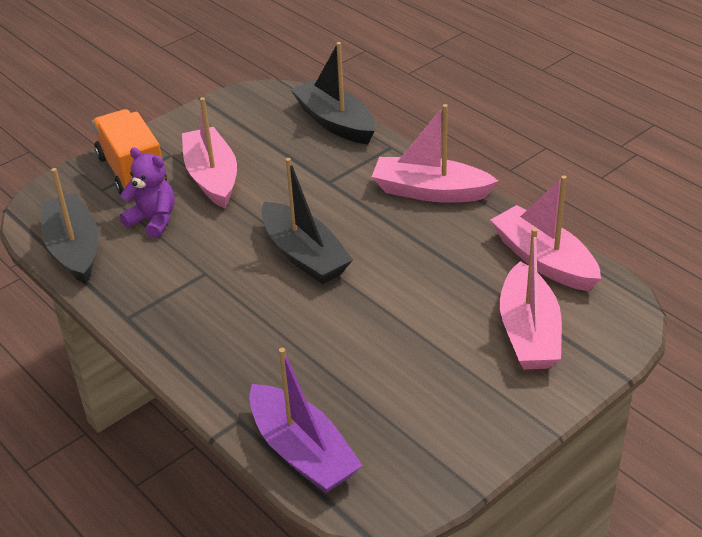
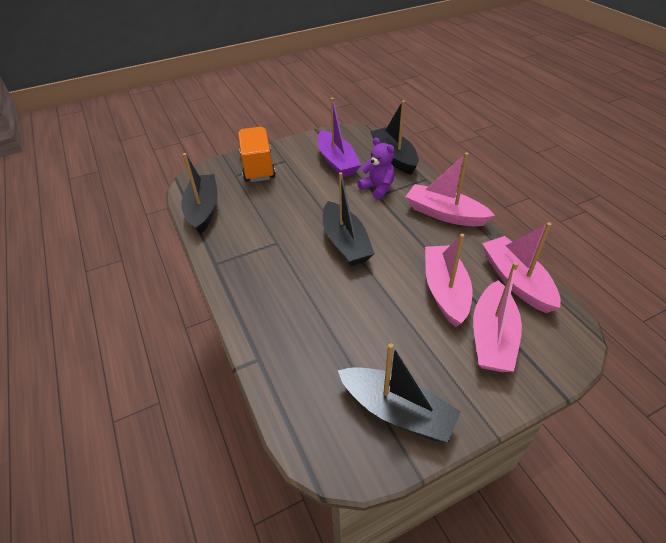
camera: 15 degrees right, 5 degrees up
purple teddy bear [120,148,175,238] -> purple teddy bear moved to [357,138,395,200]
pink boat [182,97,237,209] -> pink boat moved to [425,234,472,327]
purple boat [249,348,363,493] -> purple boat moved to [318,98,361,177]
none -> black boat [338,343,461,443]

